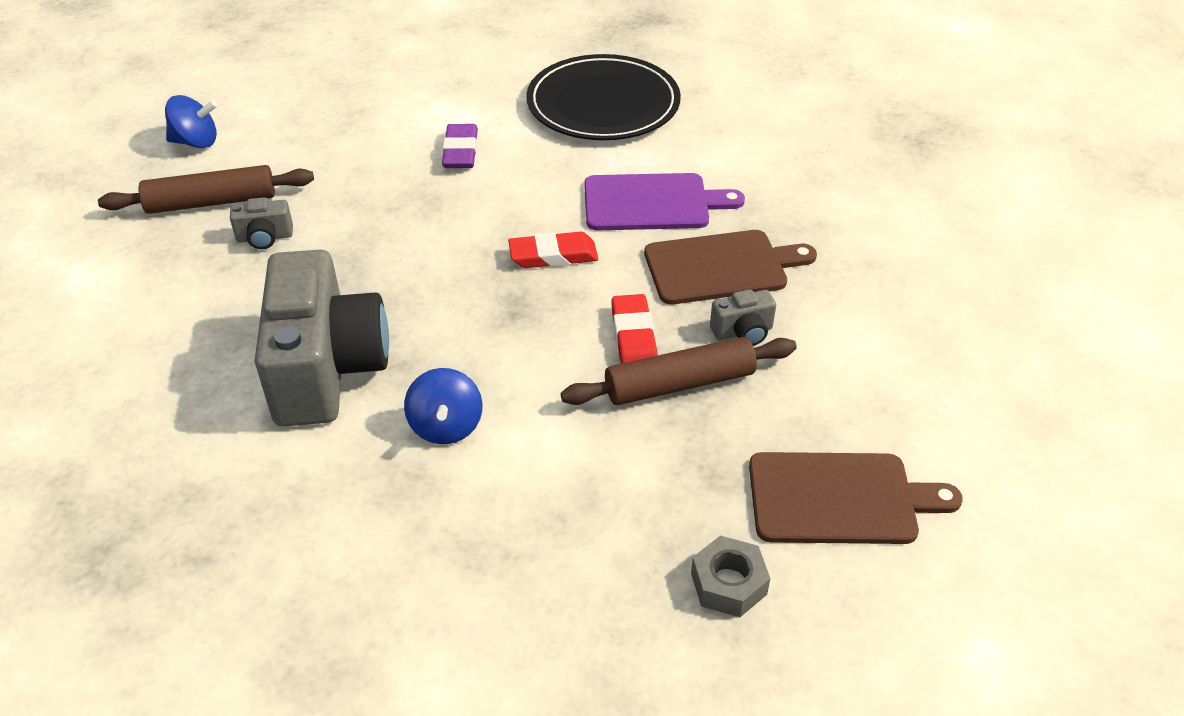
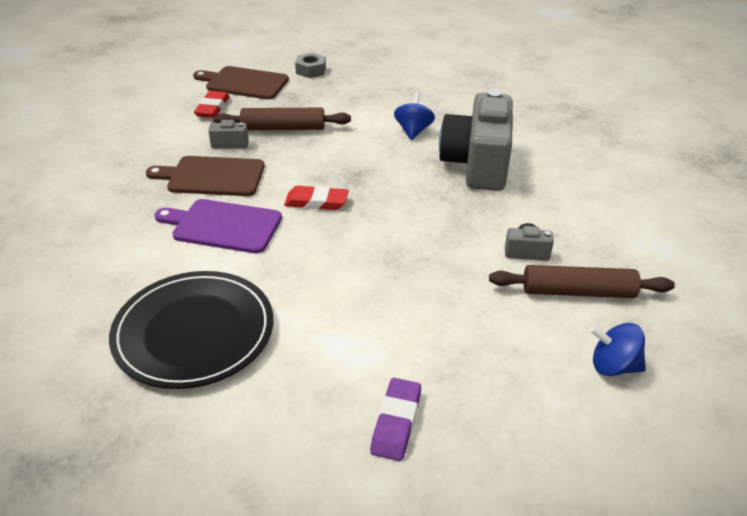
camera: 165 degrees left, 5 degrees down
purple eraser [442,124,478,168] -> purple eraser moved to [370,378,421,461]
red eraser [611,294,658,364] -> red eraser moved to [194,91,230,118]

